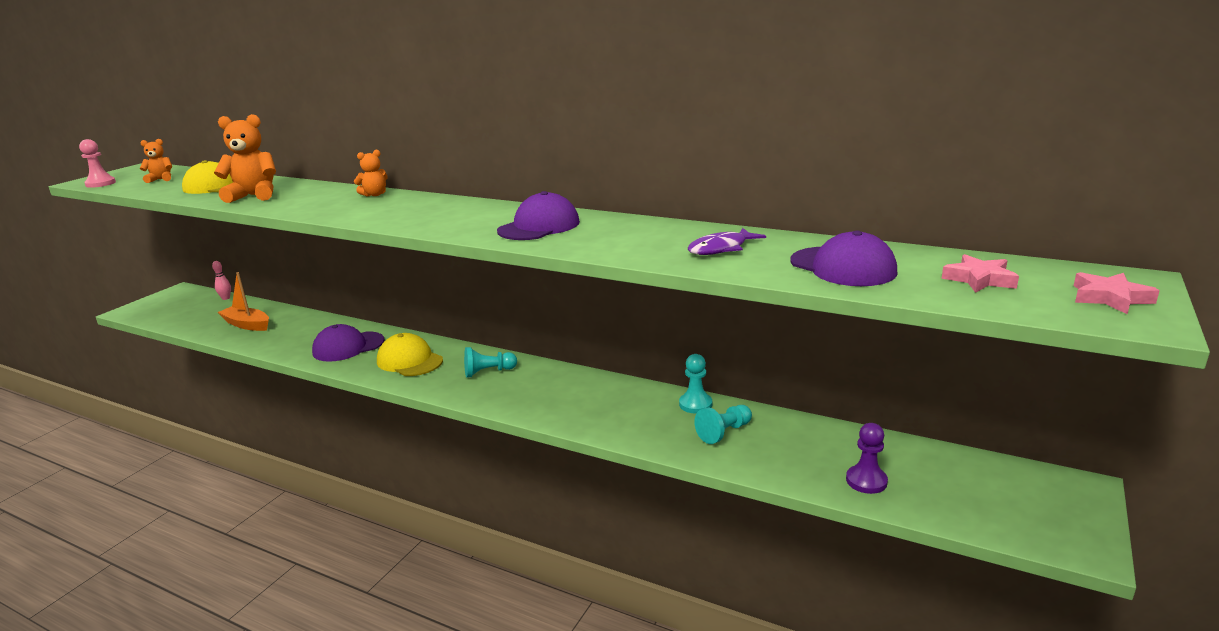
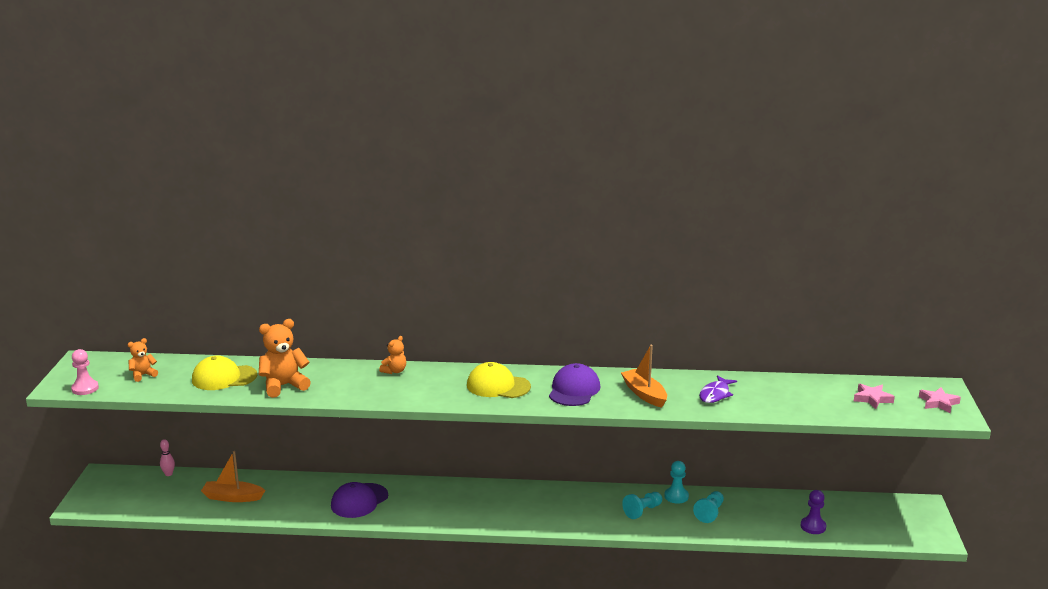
camera: 25 degrees left, 0 degrees up
yellow cap [377,333,443,376] -> yellow cap moved to [467,362,531,398]
turquoise pawn [464,347,517,377] -> turquoise pawn moved to [622,492,662,519]
purple cap [790,231,897,286] -> none
none -> orange boat [621,345,667,408]

